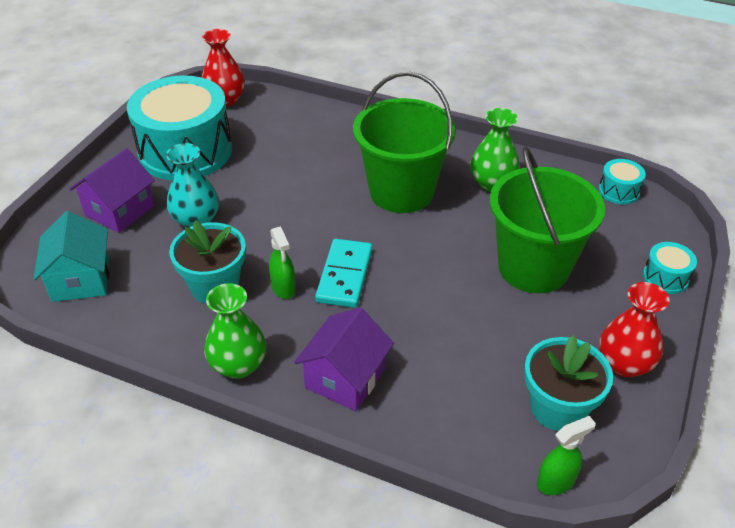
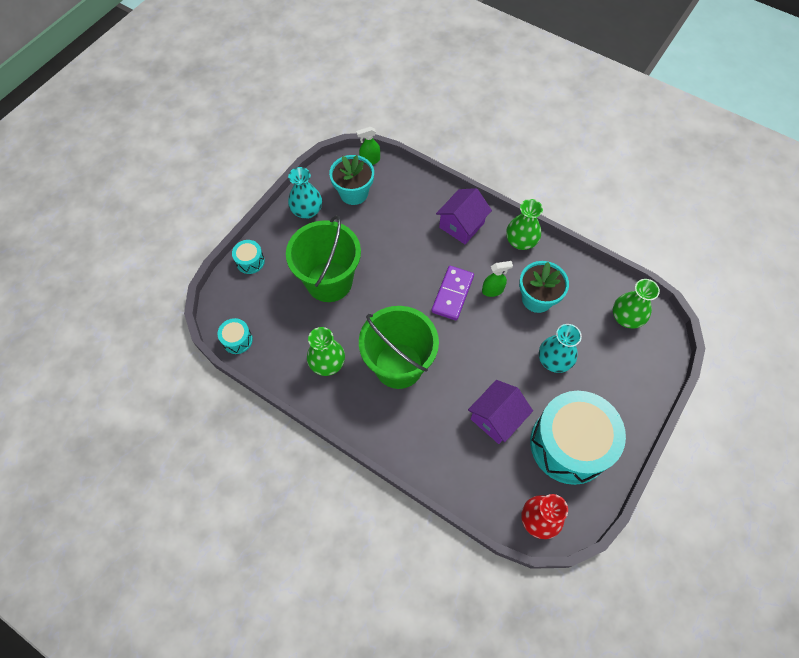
camera: 170 degrees left, 20 degrees up
turquoise house [33,211,109,302] -> green vase [613,279,660,329]
purple house [70,148,155,233] -> purple house moved to [468,380,533,444]
green spray bottle [269,226,296,299] -> green spray bottle turned 90 degrees clockwise [482,261,513,297]
turquoise domino [315,239,373,308] -> purple domino [431,266,474,321]
red vase [599,282,670,377] -> turquoise vase [288,167,322,219]

